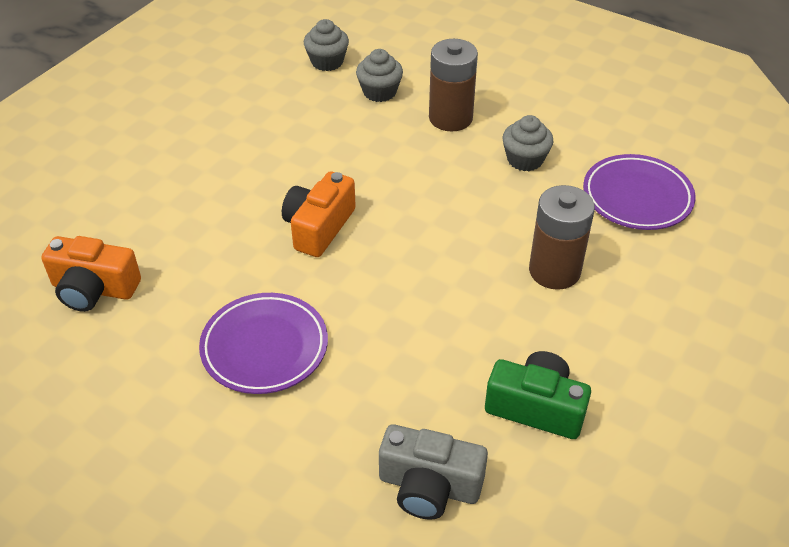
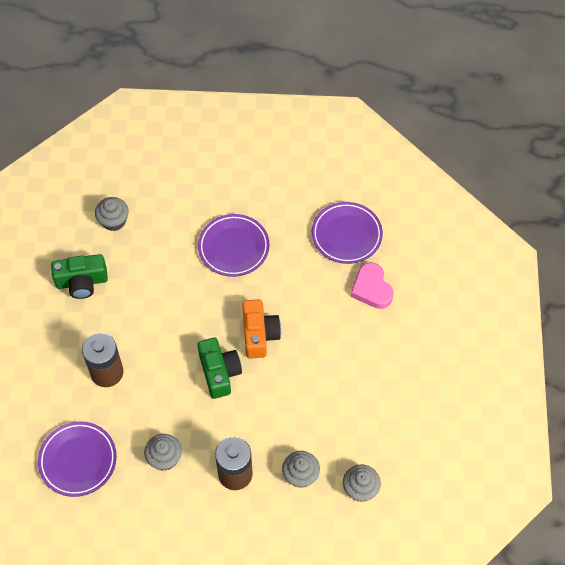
camera: 150 degrees right, 15 degrees up
orange camera [41,236,141,312] -> purple plate [312,202,383,264]
grey camera [379,424,488,520] -> grey cupcake [95,197,129,231]
none -> green camera [198,338,242,399]
none -> pink heart [350,262,394,309]

